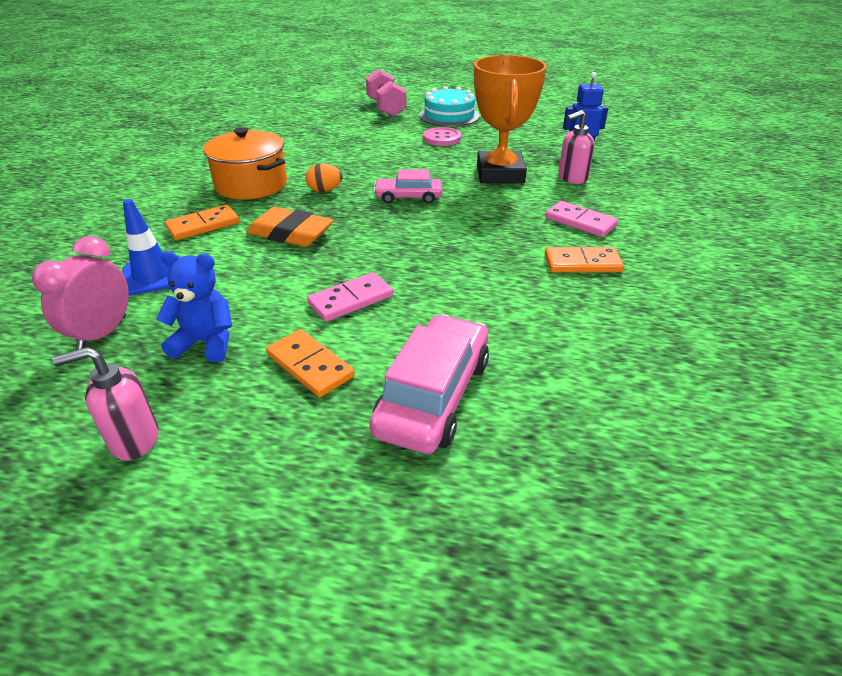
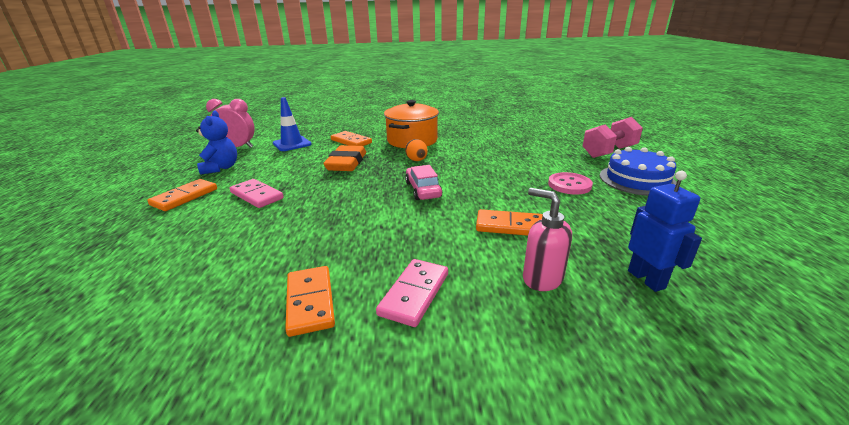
camera: 75 degrees right, 10 degrees down
pink soap dispenser [52,347,159,461] -> none
pink car [369,314,489,454] -> none
turquoise cake [419,86,480,127] -> blue cake [600,147,677,196]
orange trophy [474,55,547,183] -> orange domino [476,209,543,236]

